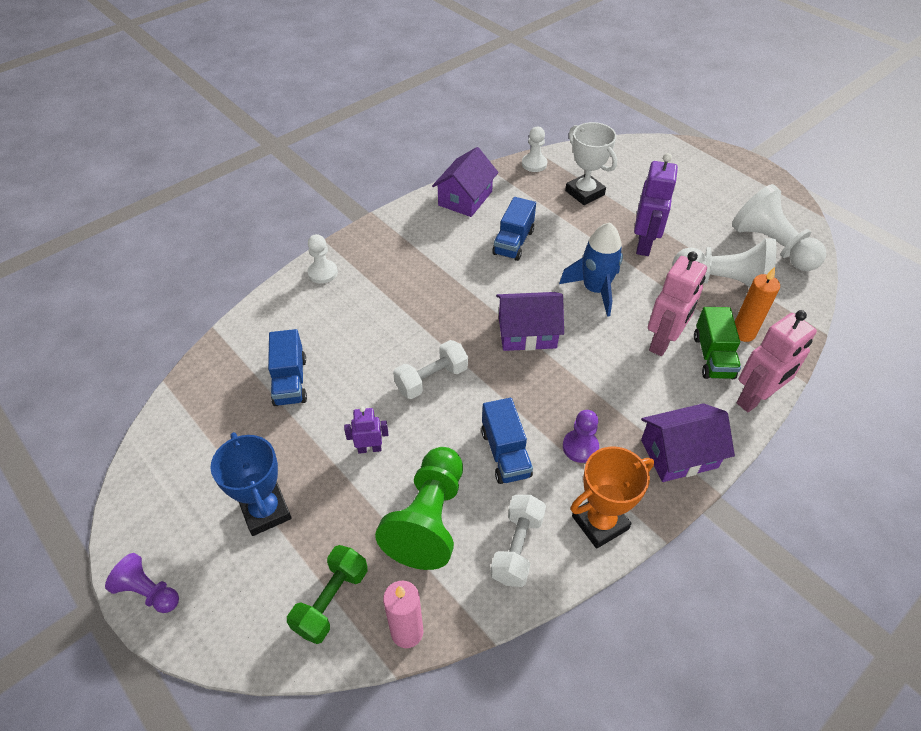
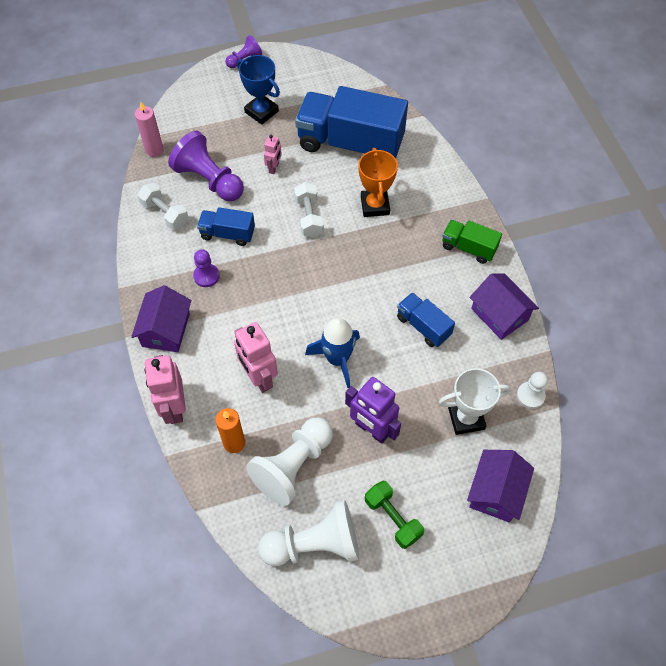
camera: 115 degrees right, 10 degrees up
blue trophy [210,432,292,536] -> blue trophy turned 45 degrees clockwise [237,55,280,125]
blue truck [268,329,307,406] -> blue truck [295,86,408,159], size x2.06
green dumbbell [287,545,368,644] -> green dumbbell moved to [365,481,424,549]
white pawn [308,234,338,284] -> none
purple robot [344,407,388,454] -> pink robot [264,135,282,174]
green pawn [375,447,463,570] -> purple pawn [168,131,244,201]
purple house [496,292,564,351] -> purple house moved to [467,450,534,522]
orange trophy [570,447,654,549] -> orange trophy moved to [359,148,398,217]
green truck [694,307,741,379] -> green truck moved to [442,220,502,264]

